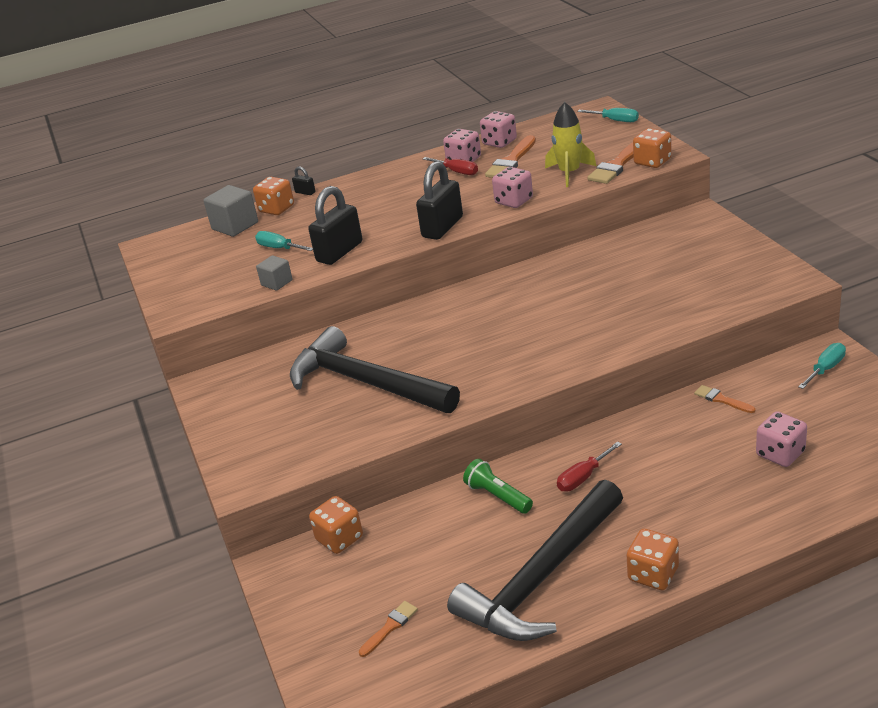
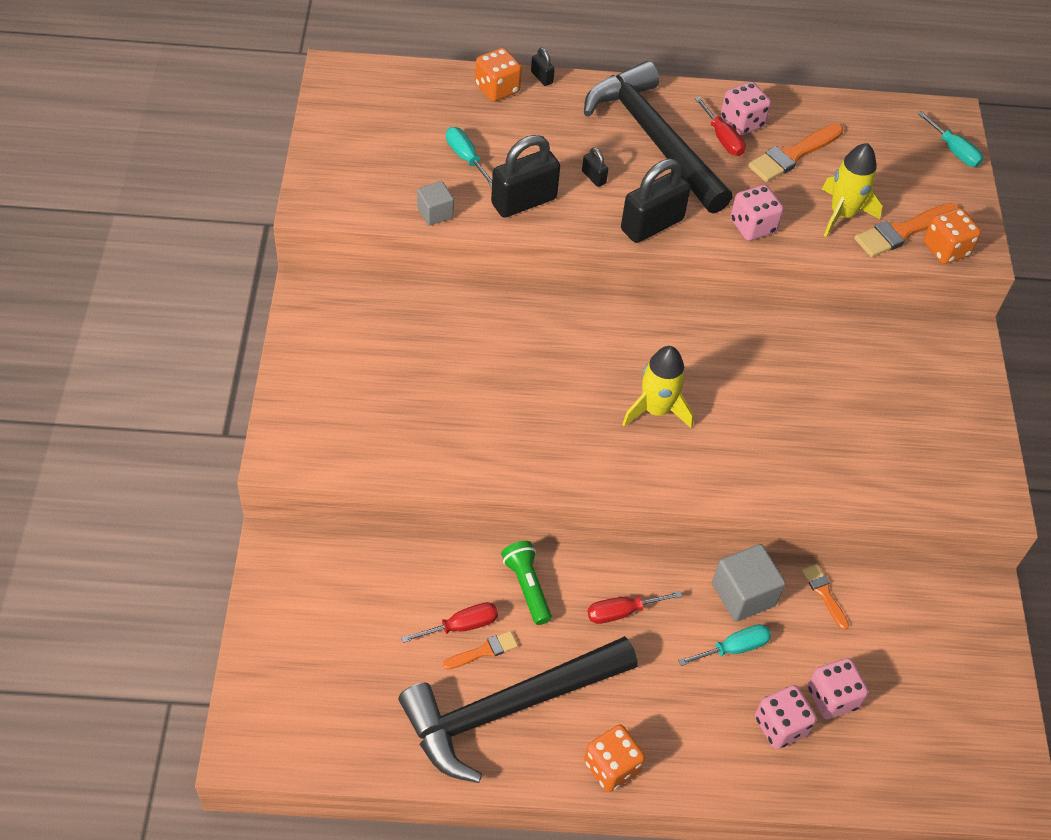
camera: 15 degrees right, 20 degrees up
grey cube [203,185,258,237] -> grey cube moved to [712,544,786,622]
black hammer [290,326,460,413] -> black hammer moved to [584,61,732,213]
orange dice [309,496,363,554] -> none
orange brush [359,601,418,657] -> orange brush moved to [443,631,518,670]
pink dice [480,111,517,148] -> pink dice moved to [755,685,817,749]
turquoise screwdriver [798,343,846,389] -> turquoise screwdriver moved to [678,624,771,666]
none -> red screwdriver [401,602,498,643]
none -> black padlock [582,147,608,187]
none -> yellow rocket [622,346,693,428]

